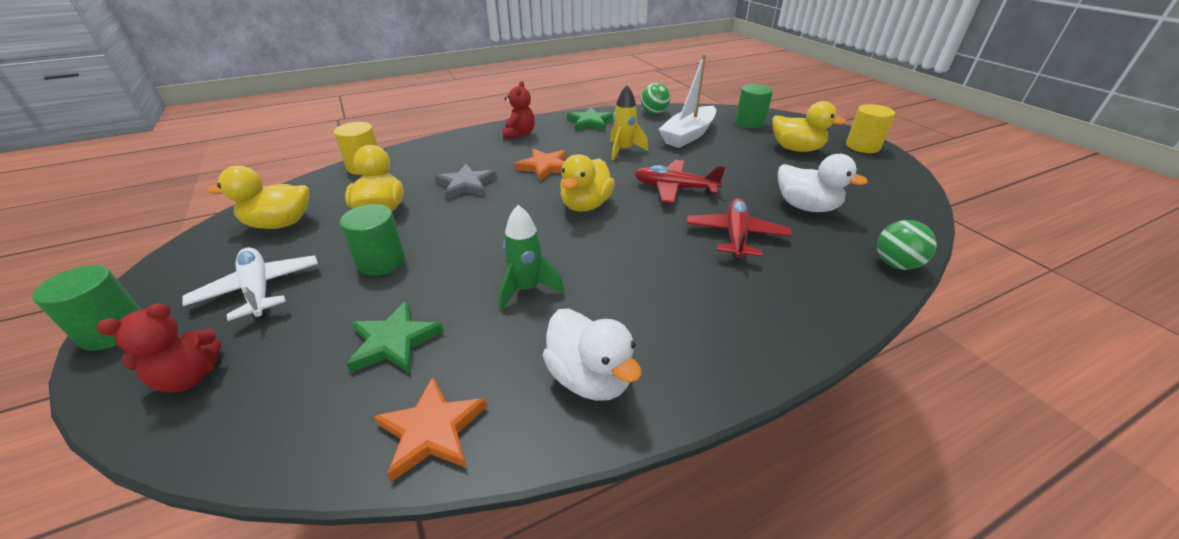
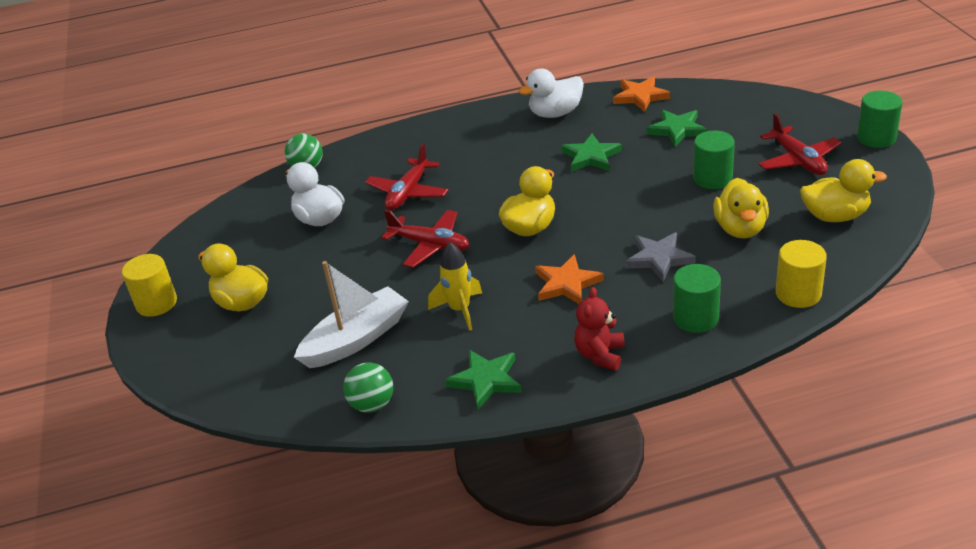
camera: 165 degrees left, 0 degrees up
red teddy bear [97,303,221,393] -> none
white plane [182,247,318,321] -> red plane [758,113,842,175]
green rocket [499,205,564,311] -> green star [561,134,622,172]
white duck [542,308,642,401] -> white duck turned 90 degrees counterclockwise [519,69,584,118]
green cylinder [735,84,773,129] -> green cylinder moved to [673,264,721,333]

